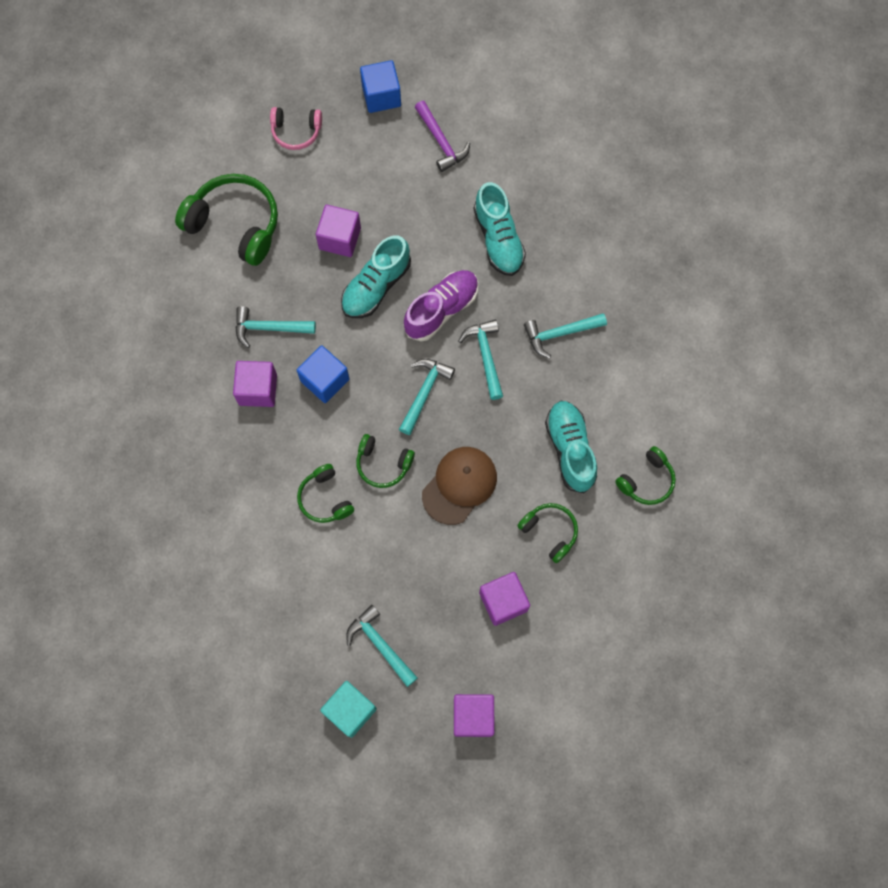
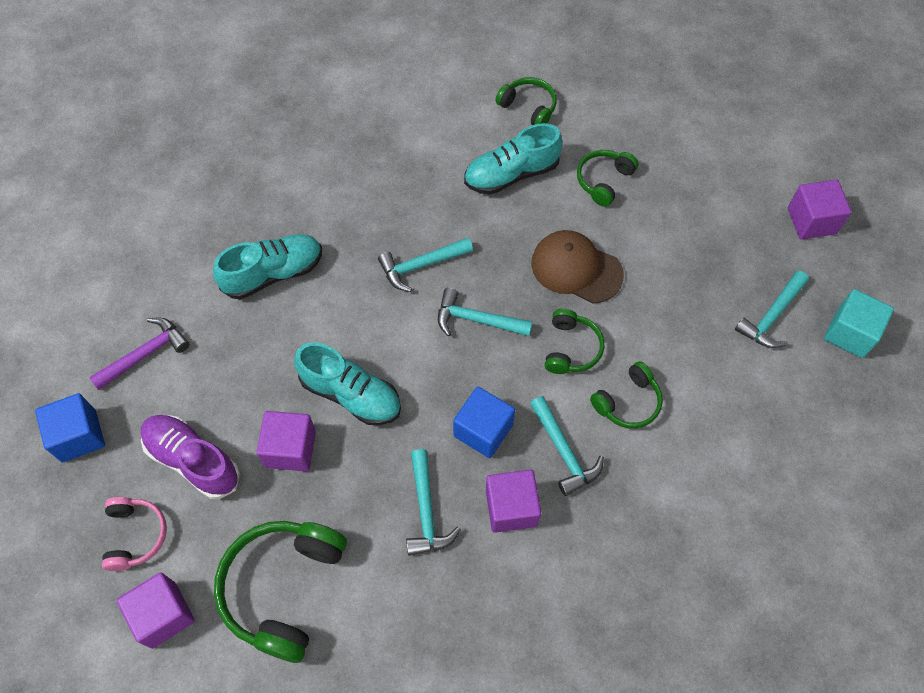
camera: 100 degrees left, 10 degrees down
purple shoe [404,270,478,341] -> purple shoe moved to [141,415,240,499]
purple cube [479,572,530,626] -> purple cube moved to [117,572,195,649]
turquoise hammer [524,313,607,358] -> turquoise hammer moved to [530,396,604,496]

